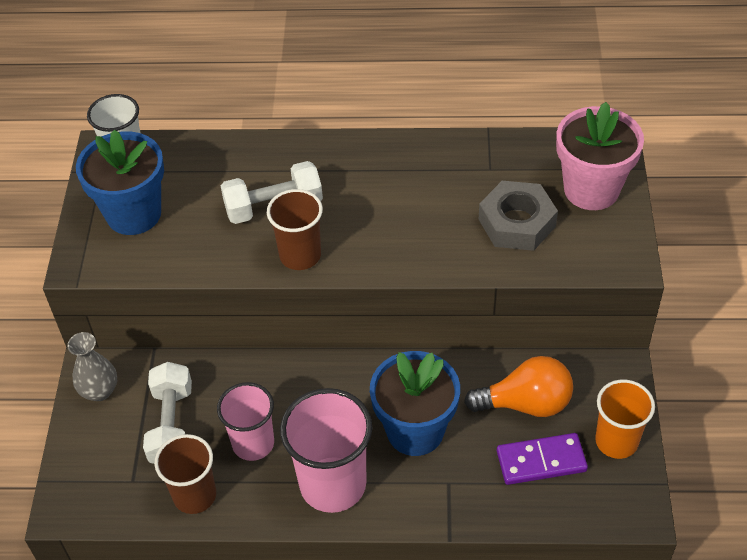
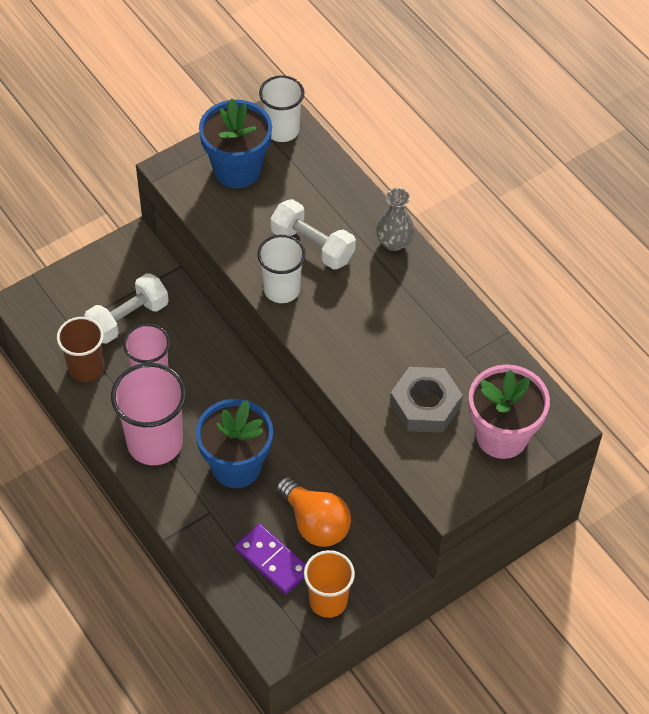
camera: 50 degrees right, 5 degrees up
grey vase [67,332,117,401] -> grey vase moved to [376,188,415,251]
brown cup [267,189,323,270] -> white cup [257,235,306,303]

